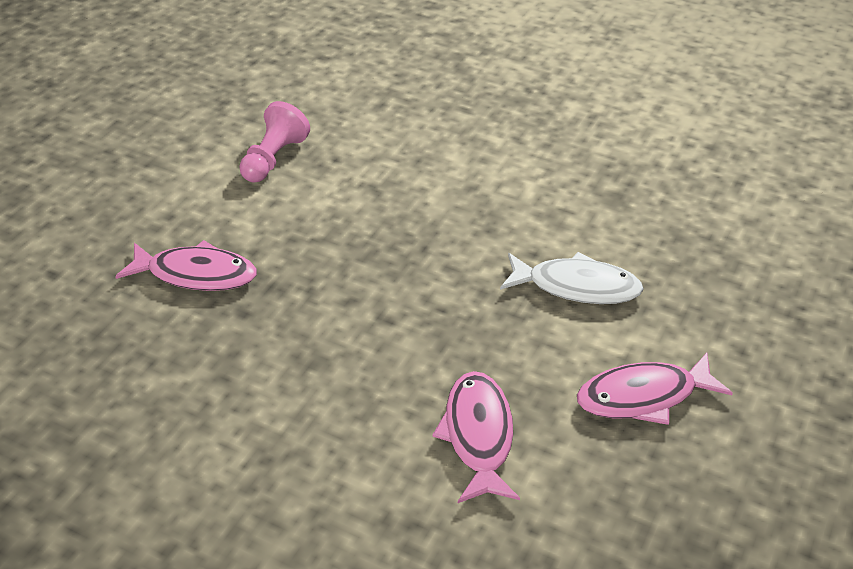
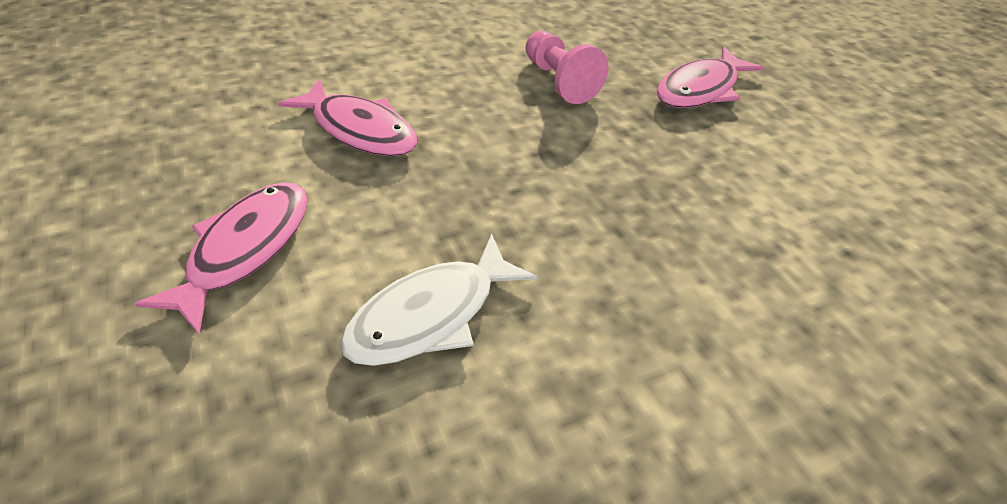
camera: 125 degrees right, 5 degrees up
pink pawn [239,101,310,183] -> pink pawn moved to [526,31,608,104]

